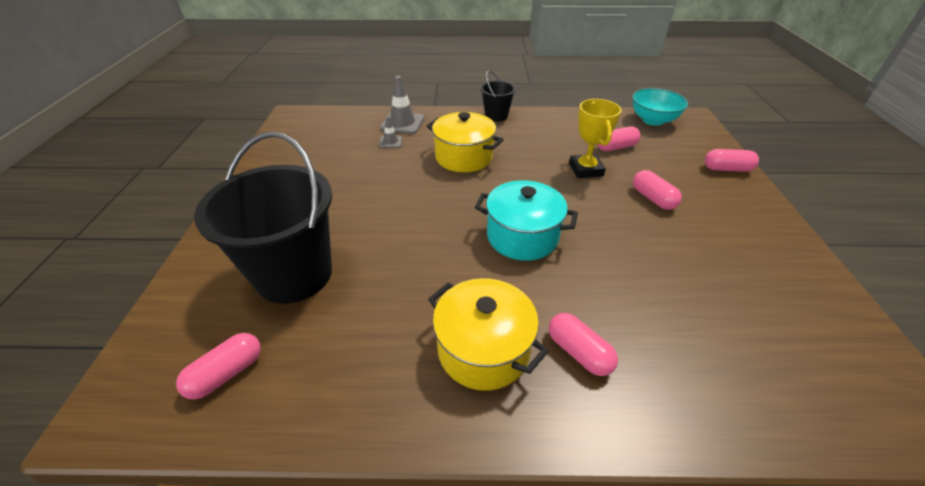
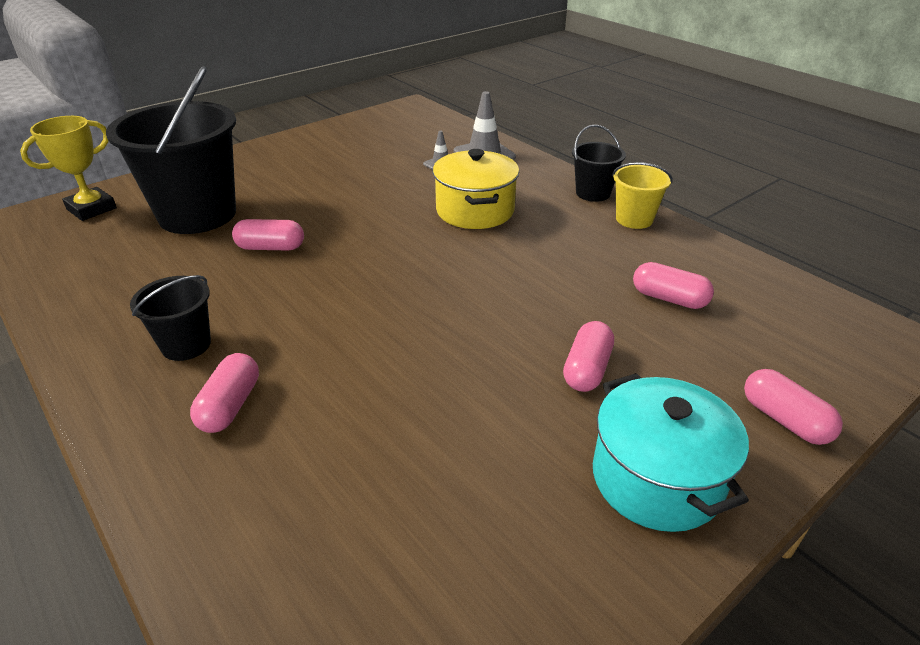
camera: 50 degrees right, 5 degrees down
pink capsule [176,333,261,400] -> pink capsule moved to [232,219,304,250]
yellow pot [428,278,549,391] -> black bucket [130,275,211,361]
turquoise pot [475,180,578,261] -> turquoise pot moved to [593,373,749,532]
yellow trophy [569,99,622,178] -> yellow trophy moved to [20,116,117,221]
turquoise bowl [632,88,688,126] -> none
none -> yellow bucket [612,162,673,229]

